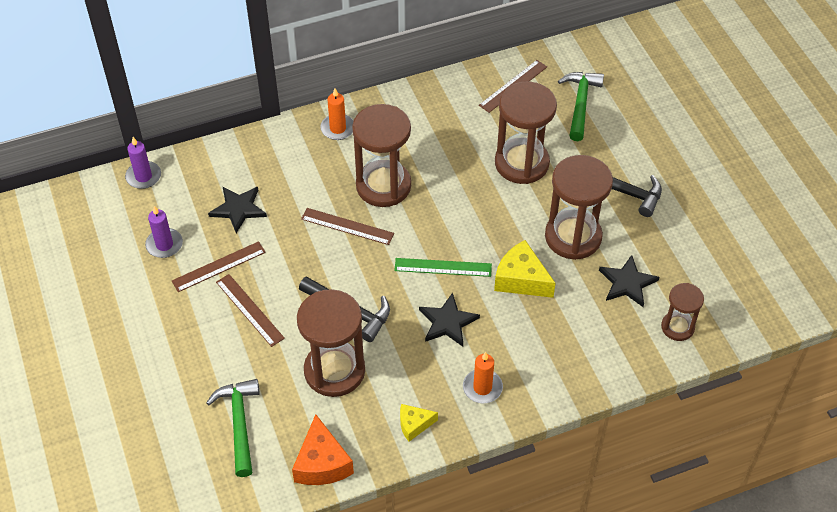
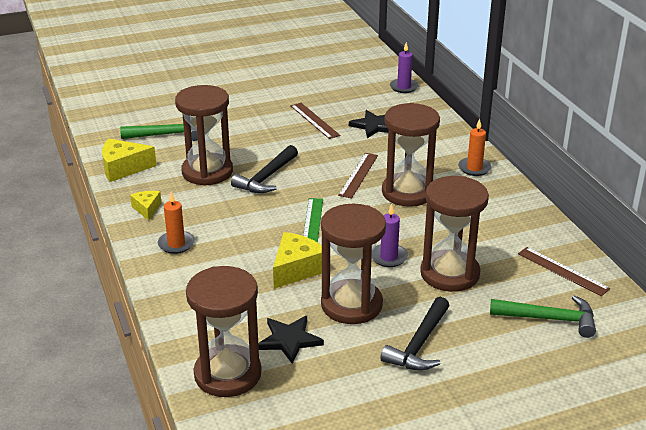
camera: 90 degrees right, 20 degrees down
purple candle [145,206,183,258] -> purple candle moved to [371,204,408,267]
brown ruler [216,274,285,347] -> none
orange cheese [292,414,354,485] -> yellow cheese [102,138,156,182]
black star [419,293,480,347] -> none
brown hourglass [661,283,704,341] -> brown hourglass [186,266,262,397], size x1.80

